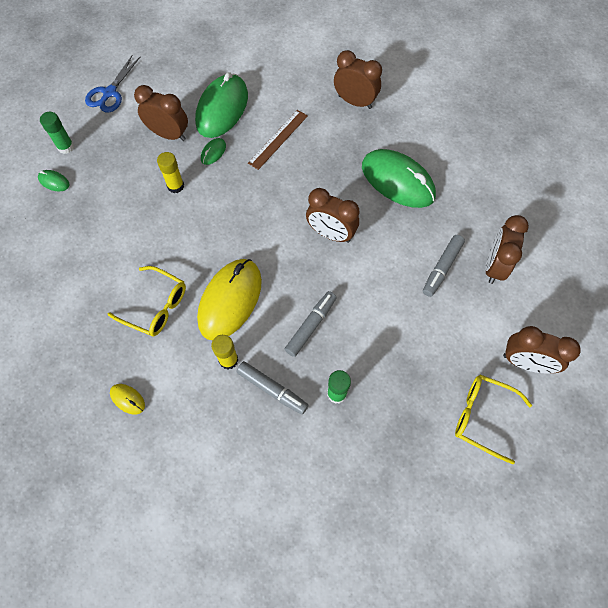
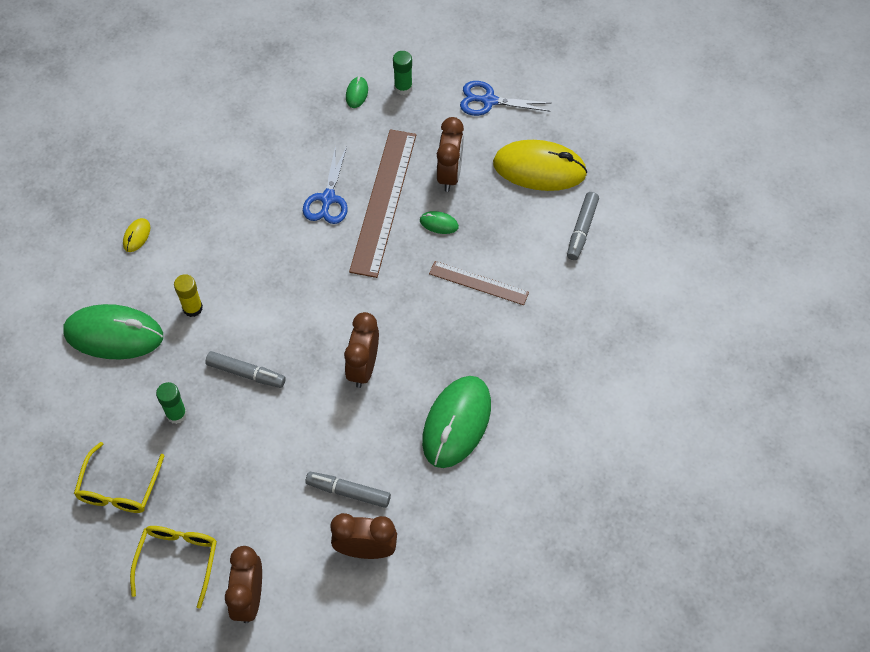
camera: 75 degrees right, 5 degrees down
yellow glasses [108,266,186,336] -> yellow glasses moved to [74,442,164,513]
yellow glue stick [157,152,184,193] -> brown ruler [349,129,416,278]
green mouse [195,72,248,138] -> green mouse moved to [63,304,163,360]
yellow mouse [197,259,262,340] -> yellow mouse moved to [493,140,588,191]
grey marker [236,361,308,415] -> grey marker moved to [567,192,599,260]
brown clock [334,50,382,109] -> none
none -> blue scissors [303,146,348,224]

